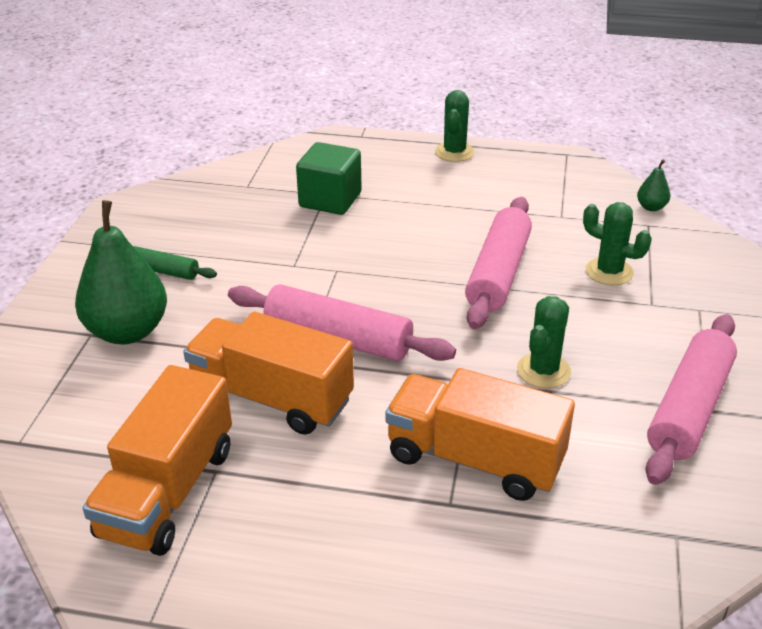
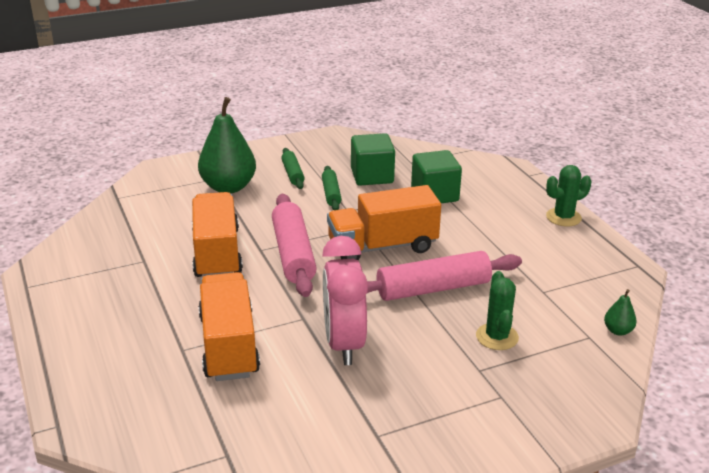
camera: 55 degrees right, 5 degrees down
orange truck [83,365,232,556] -> orange truck moved to [327,185,441,260]
green cactus [517,296,571,388] -> pink clock [322,236,368,365]
pink rolling pin [645,314,737,485] -> none
none -> green rolling pin [322,166,342,210]
none -> green cube [351,133,395,186]

